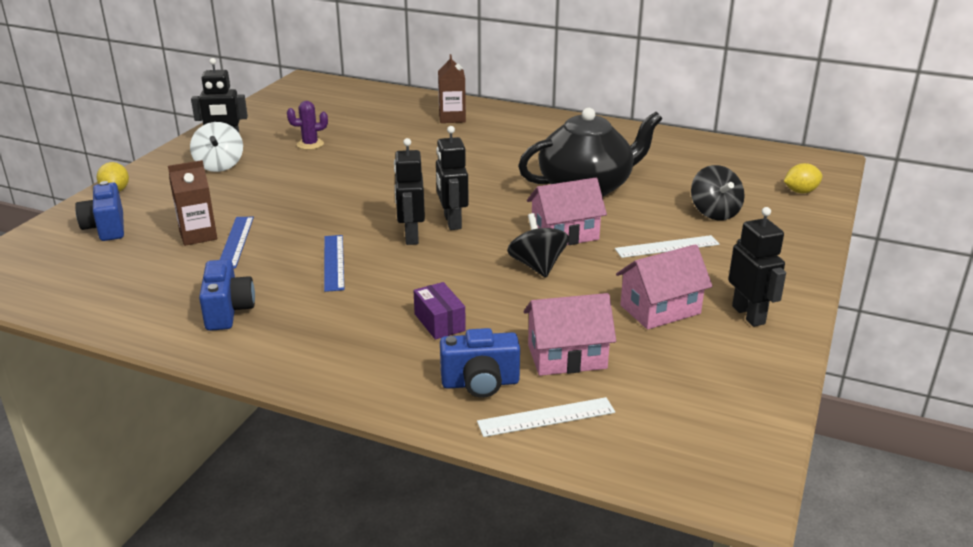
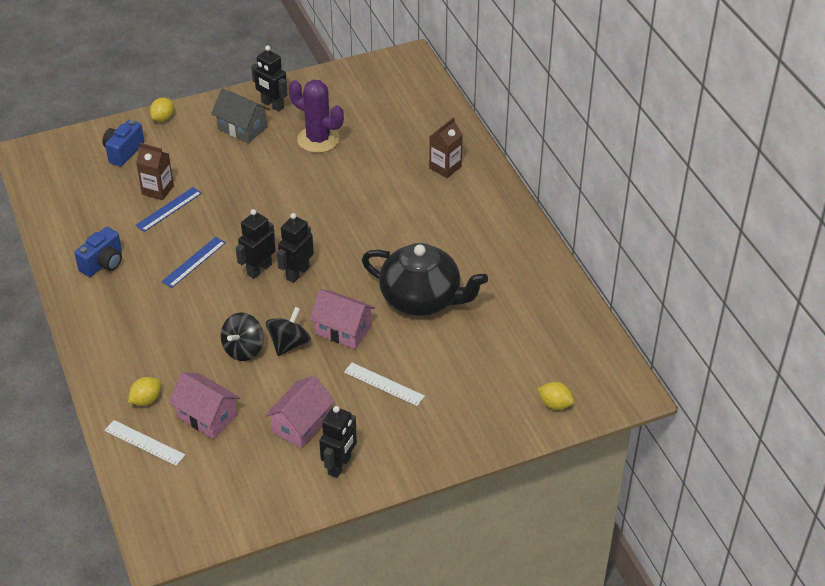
camera: 45 degrees right, 15 degrees up
white spinning top [190,122,243,172] -> grey house [211,88,270,143]
purple cactus [287,101,328,150] -> purple cactus [289,80,344,153], size x1.85
purple box [413,282,466,340] -> none
blue camera [440,328,520,398] -> yellow lemon [128,377,161,406]
pink house [616,244,713,330] -> pink house turned 75 degrees counterclockwise [265,376,335,448]
black spinning top [691,165,745,220] -> black spinning top moved to [221,313,264,361]

